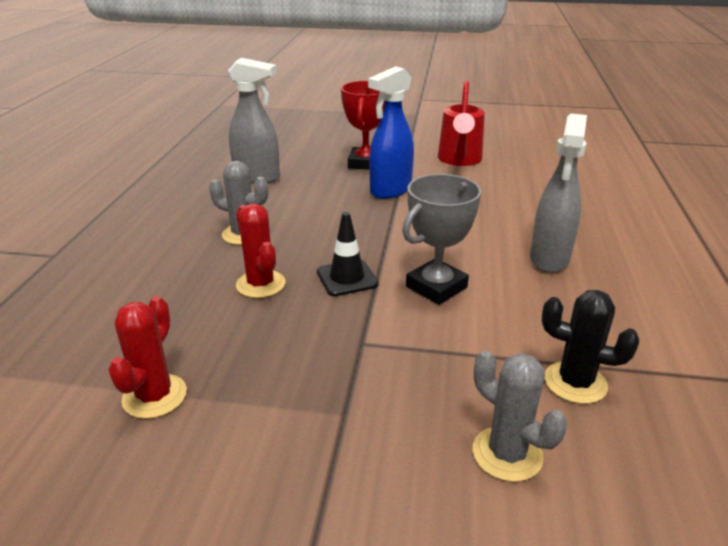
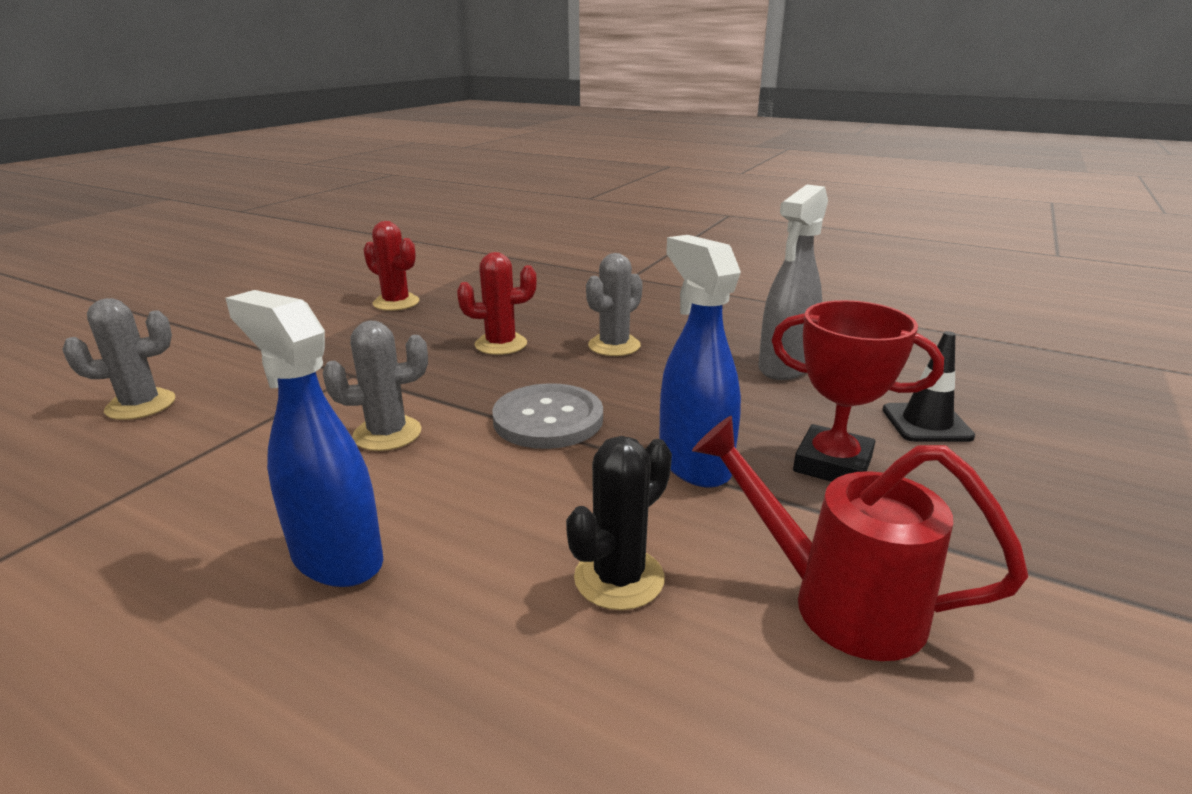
camera: 110 degrees right, 5 degrees down
black traffic cone [317,212,379,296] -> black traffic cone moved to [882,331,975,442]
grey trophy [402,174,481,305] -> grey cactus [323,321,428,451]
grey spray bottle [530,113,587,273] -> blue spray bottle [225,290,383,587]
black cactus [542,290,639,404] -> black cactus moved to [566,436,672,610]
none -> grey button [492,383,603,449]

